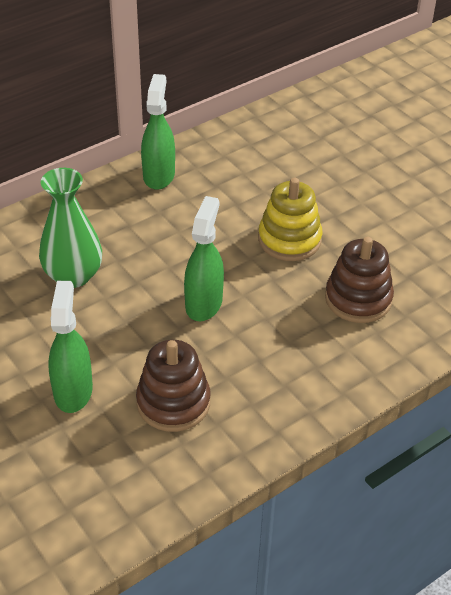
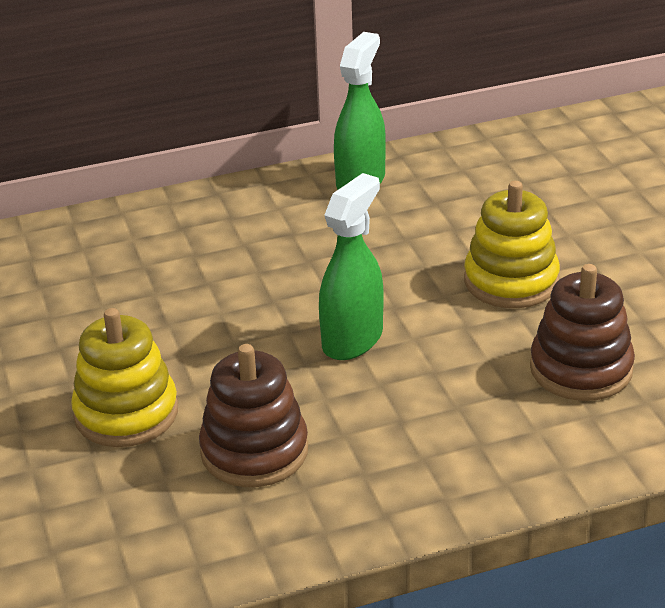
camera: 20 degrees right, 10 degrees down
green vase [39,168,102,288] -> none
green spray bottle [48,281,93,413] -> yellow stacking toy [71,308,178,447]

